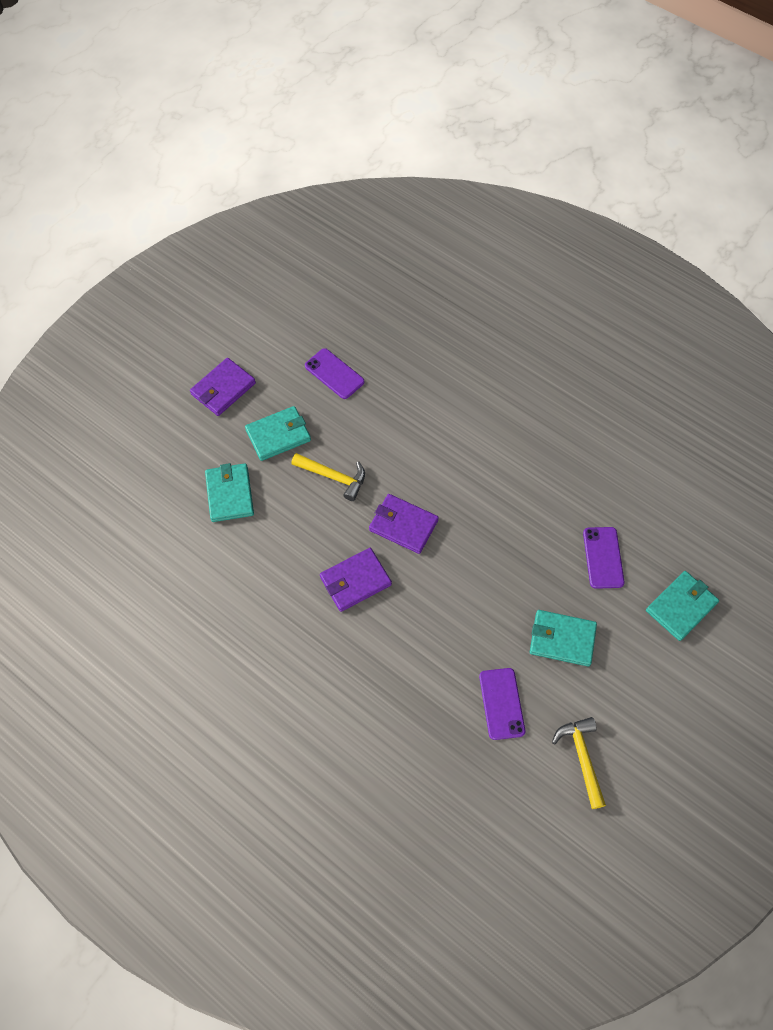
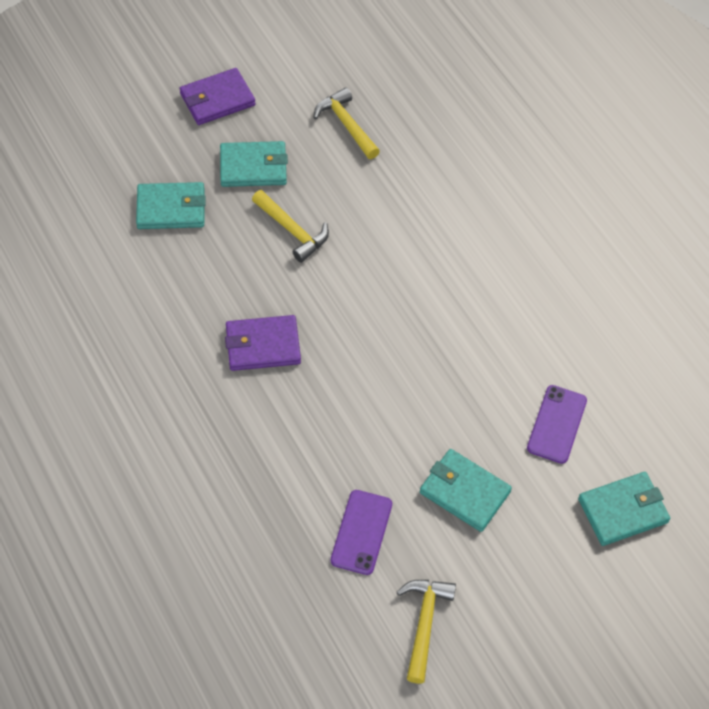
camera: 20 degrees right, 5 degrees down
turquoise wallet [205,463,254,522] -> turquoise wallet turned 75 degrees clockwise [136,182,206,229]
purple phone [305,348,365,399] -> yellow hammer [314,87,380,159]
purple wallet [369,494,439,554] -> none

